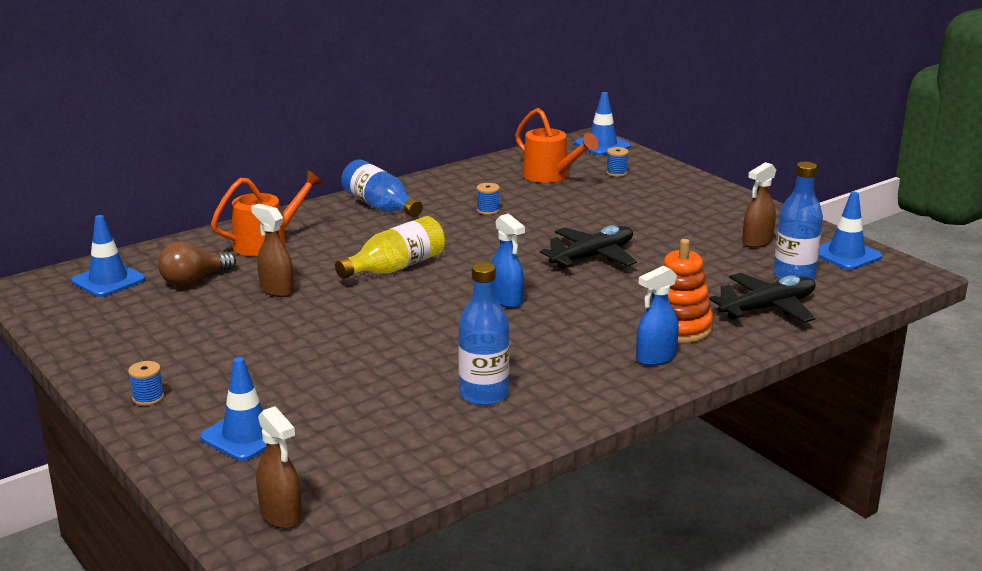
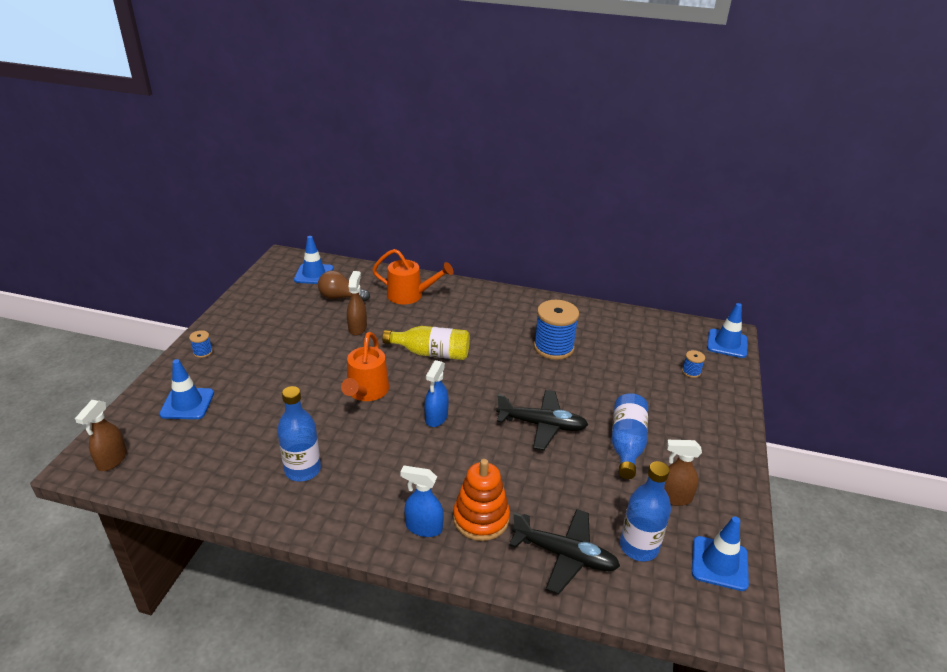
camera: 50 degrees right, 10 degrees up
blue bottle [341,160,423,217] -> blue bottle moved to [611,393,648,479]
blue spool [477,183,500,215] -> blue spool [534,300,579,360], size x2.25
orange watering can [515,108,598,183] -> orange watering can moved to [341,332,389,401]

